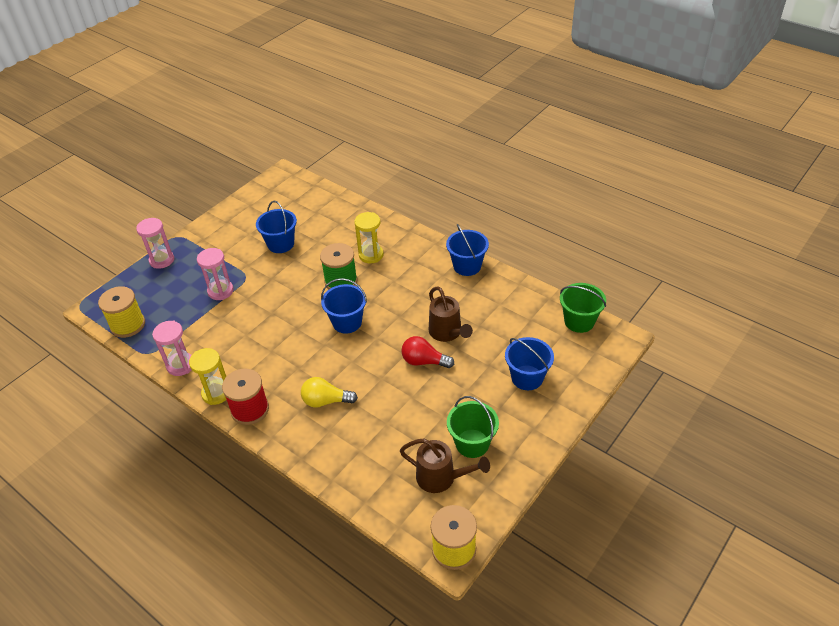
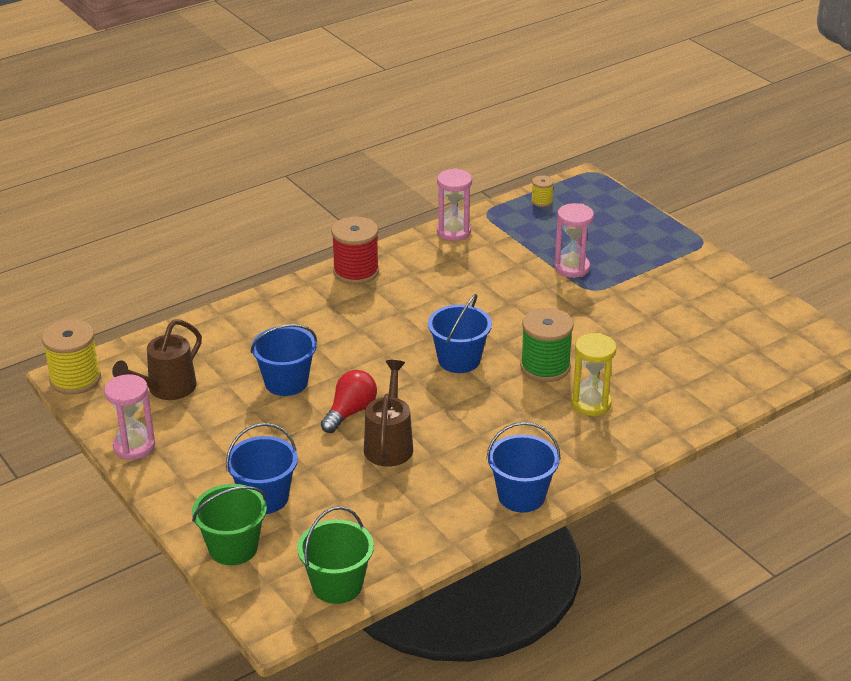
camera: 105 degrees right, 10 degrees down
yellow spool [98,286,145,338] -> yellow spool [531,175,554,207], size x0.50
pink hourglass [136,218,174,269] -> pink hourglass moved to [104,374,155,460]
yellow hourglass [189,348,227,405] -> none
blue bucket [256,201,297,253] -> blue bucket moved to [250,324,317,396]
yellow light bulb [301,377,358,408] -> none
brown watering can [429,286,473,342] -> brown watering can turned 105 degrees clockwise [364,360,413,467]
green bucket [447,396,499,458] -> green bucket moved to [192,484,267,565]

